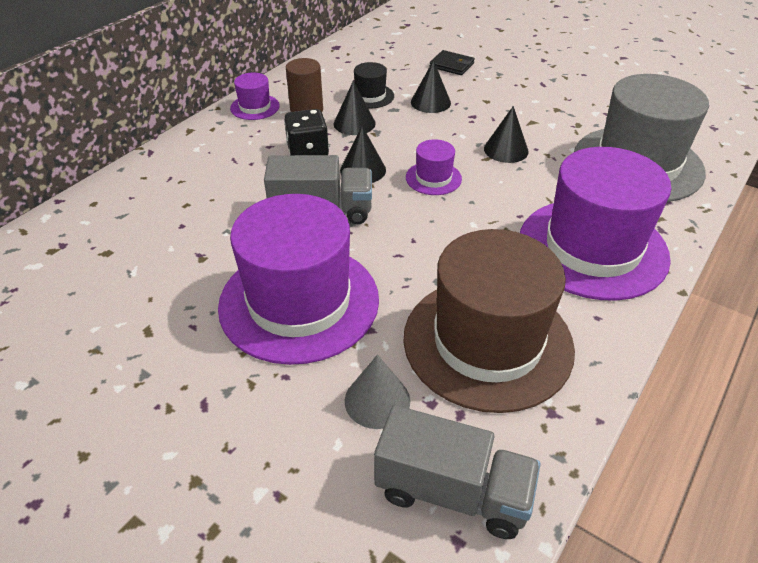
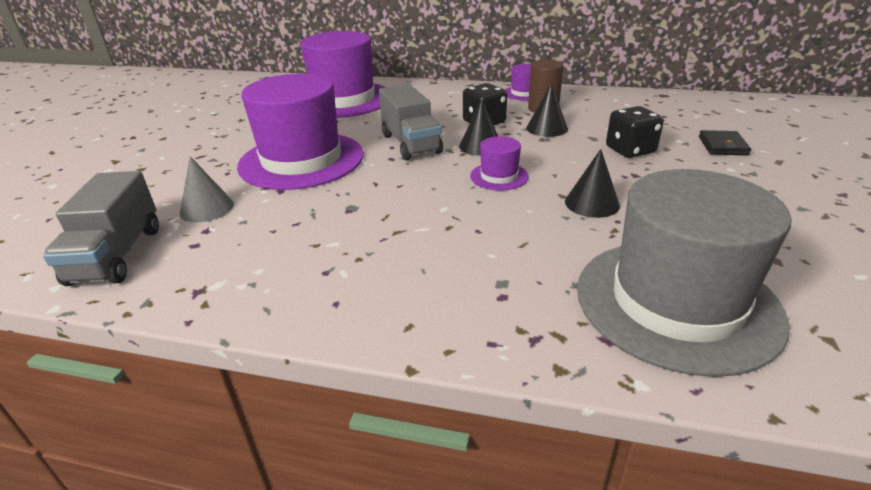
camera: 70 degrees right, 10 degrees down
black hat [354,62,394,108] -> none
brown hat [403,229,575,413] -> none
black cone [411,60,451,113] -> black dice [606,106,664,158]
purple hat [520,147,671,301] -> purple hat moved to [300,31,386,118]

